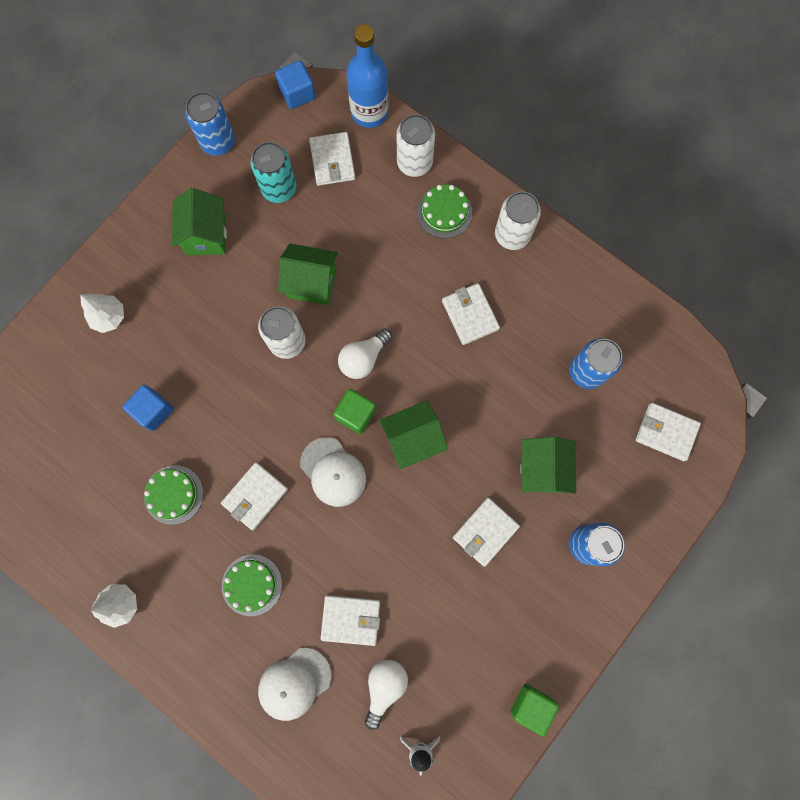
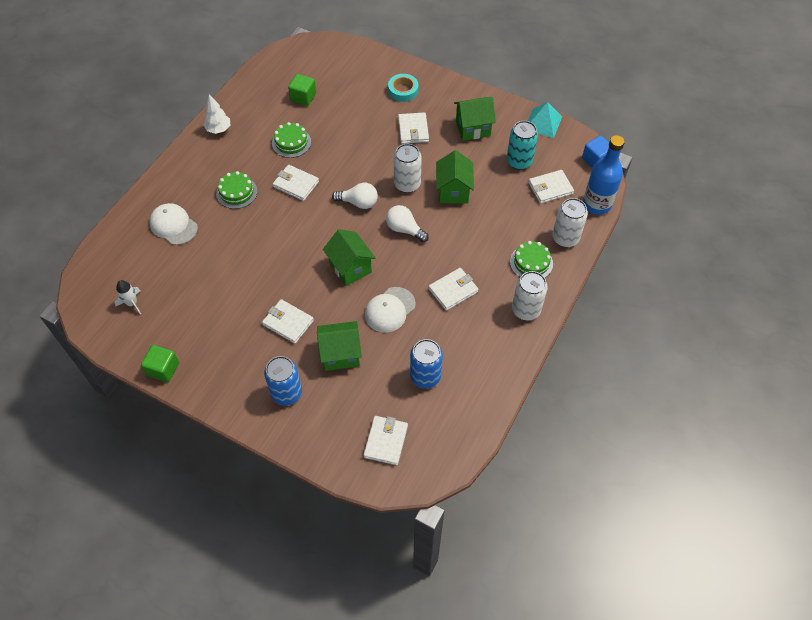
camera: 80 degrees right, 20 degrees down
white tree [80,294,124,333] -> turquoise tape [388,74,419,102]
blue cube [122,385,174,431] -> none
blue can [185,92,235,156] -> turquoise pyramid [528,102,562,138]
white cap [300,437,366,507] -> white cap moved to [365,287,416,333]
white wallet [320,595,380,646] -> white wallet moved to [398,112,429,144]
green cube [333,389,377,434] -> green cube moved to [288,74,316,106]
white light bulb [365,660,408,730] -> white light bulb moved to [332,183,378,209]

